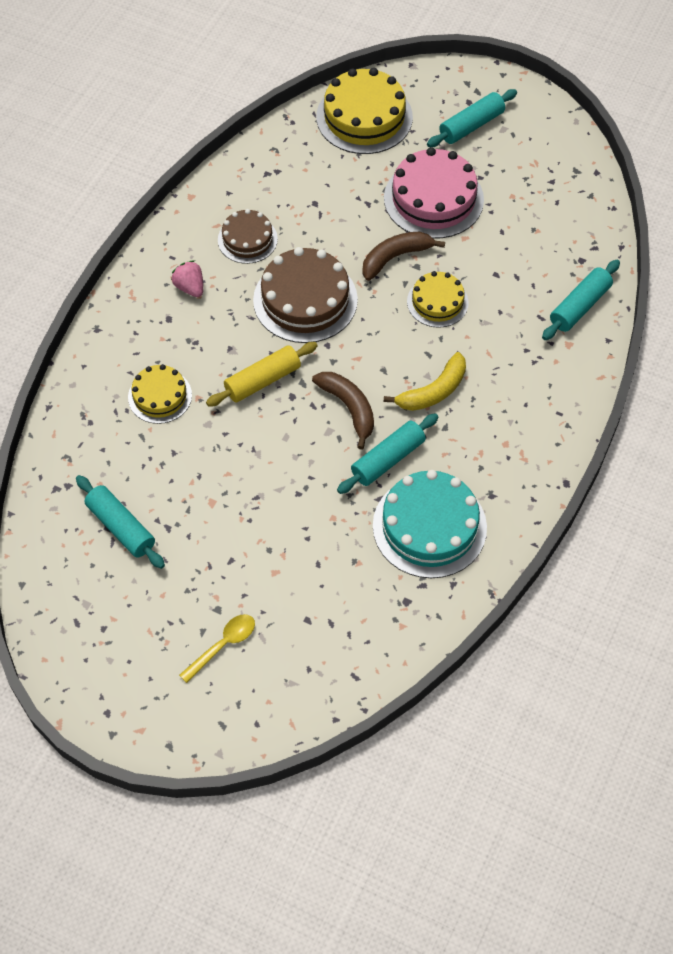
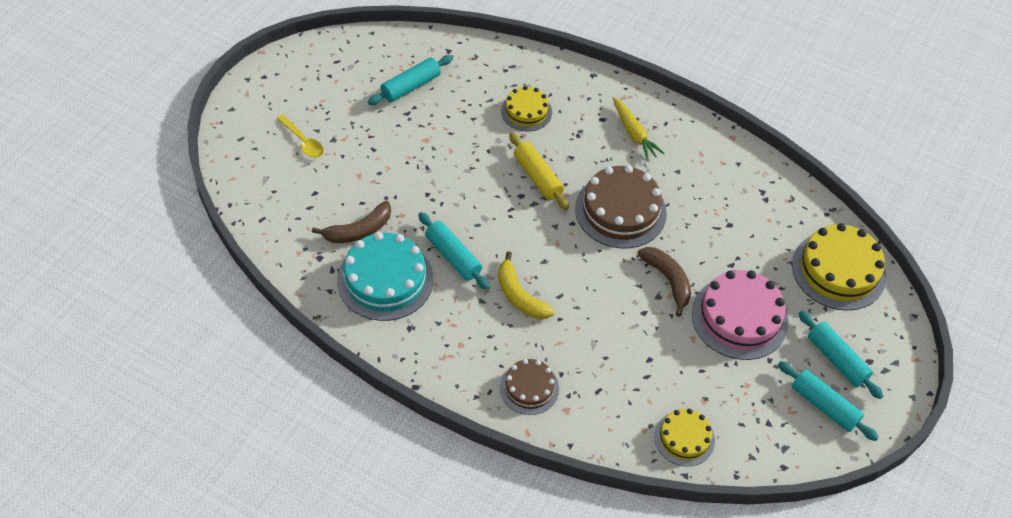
camera: 90 degrees right, 5 degrees down
pink strawberry [171,261,203,297] -> yellow carrot [613,97,665,161]
brown cake [218,209,278,264] -> brown cake moved to [500,359,559,415]
brown banana [312,372,374,450] -> brown banana moved to [312,201,391,243]
yellow cake [407,271,469,328] -> yellow cake moved to [654,409,715,466]
turquoise rolling pin [542,260,620,340] -> turquoise rolling pin moved to [778,361,879,441]

